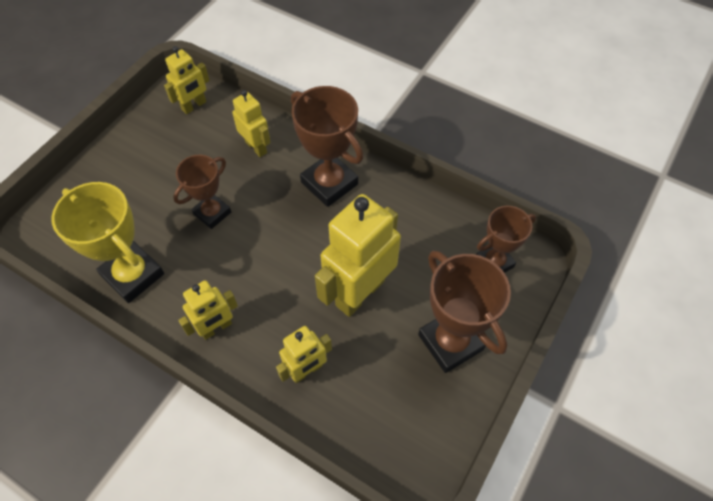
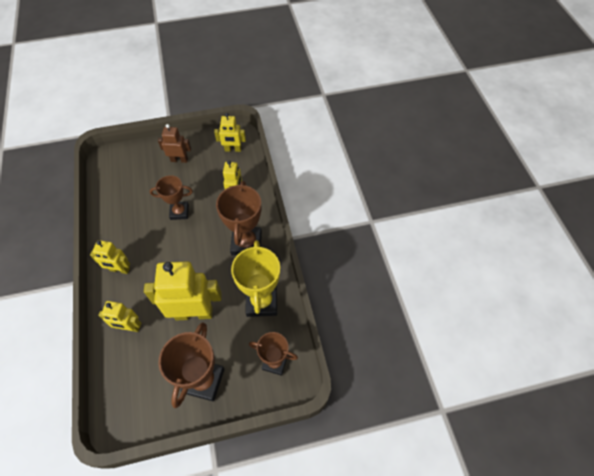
camera: 45 degrees right, 0 degrees up
yellow trophy [51,182,164,303] -> yellow trophy moved to [231,240,280,317]
none -> brown robot [158,124,191,163]

